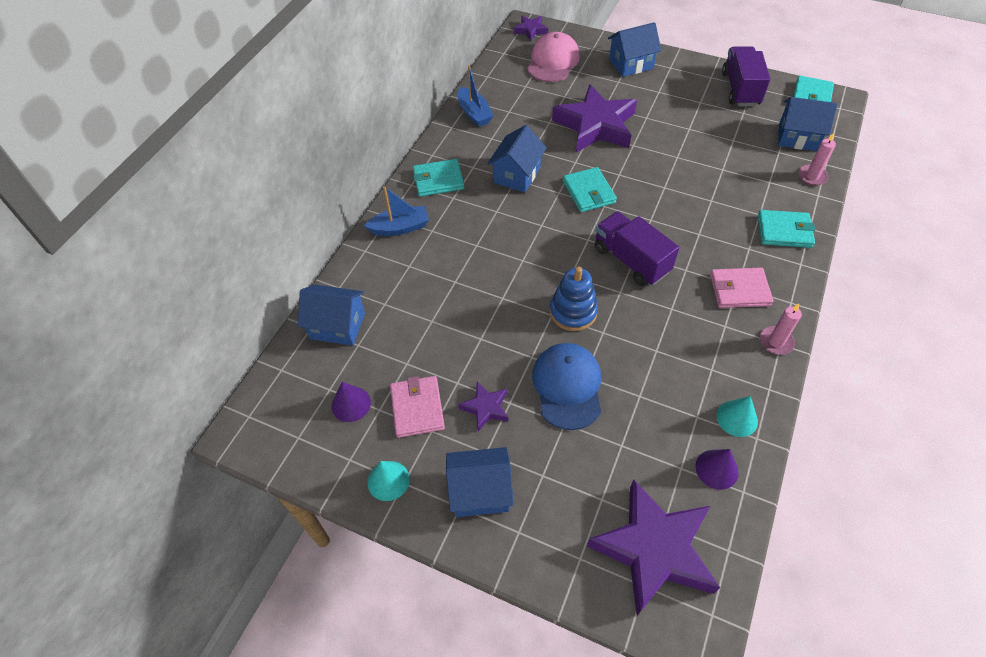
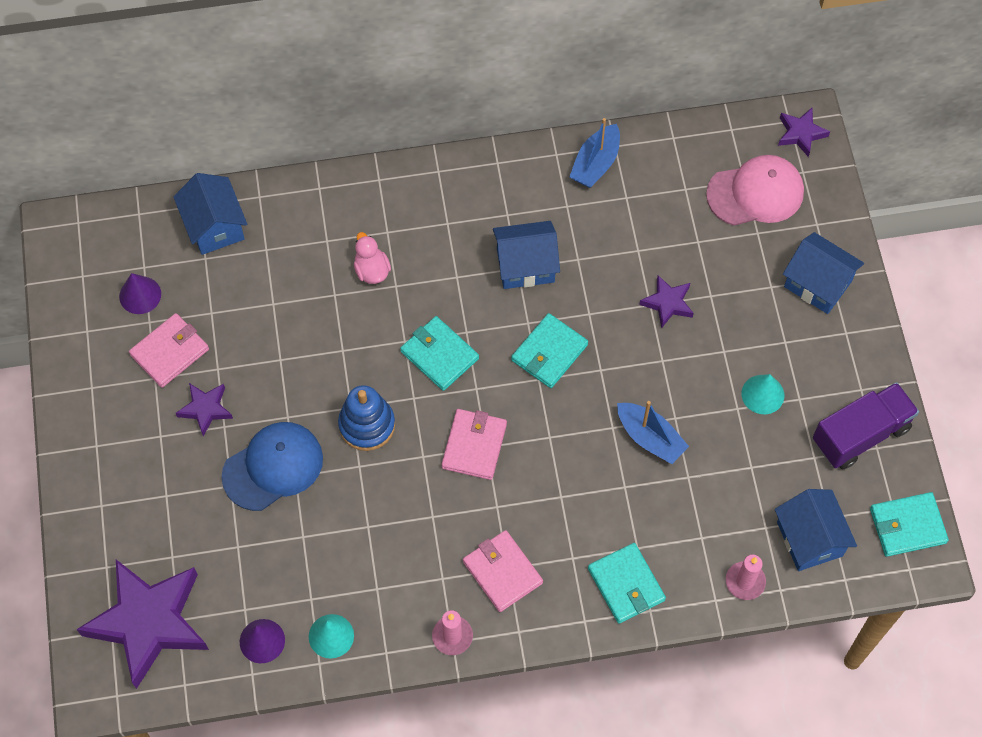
camera: 55 degrees right, 10 degrees up
blue boat [364,186,429,236] -> blue boat moved to [617,401,689,464]
turquoise cone [367,461,410,501] -> turquoise cone moved to [742,374,784,414]
turquoise wallet [413,159,464,197] -> turquoise wallet moved to [400,316,479,391]
blue house [446,447,514,517] -> none
purple star [552,84,637,153] -> purple star [639,276,694,329], size x0.46
purple truck [594,211,679,286] -> pink wallet [441,409,507,480]
none -> pink duck [354,232,391,284]

